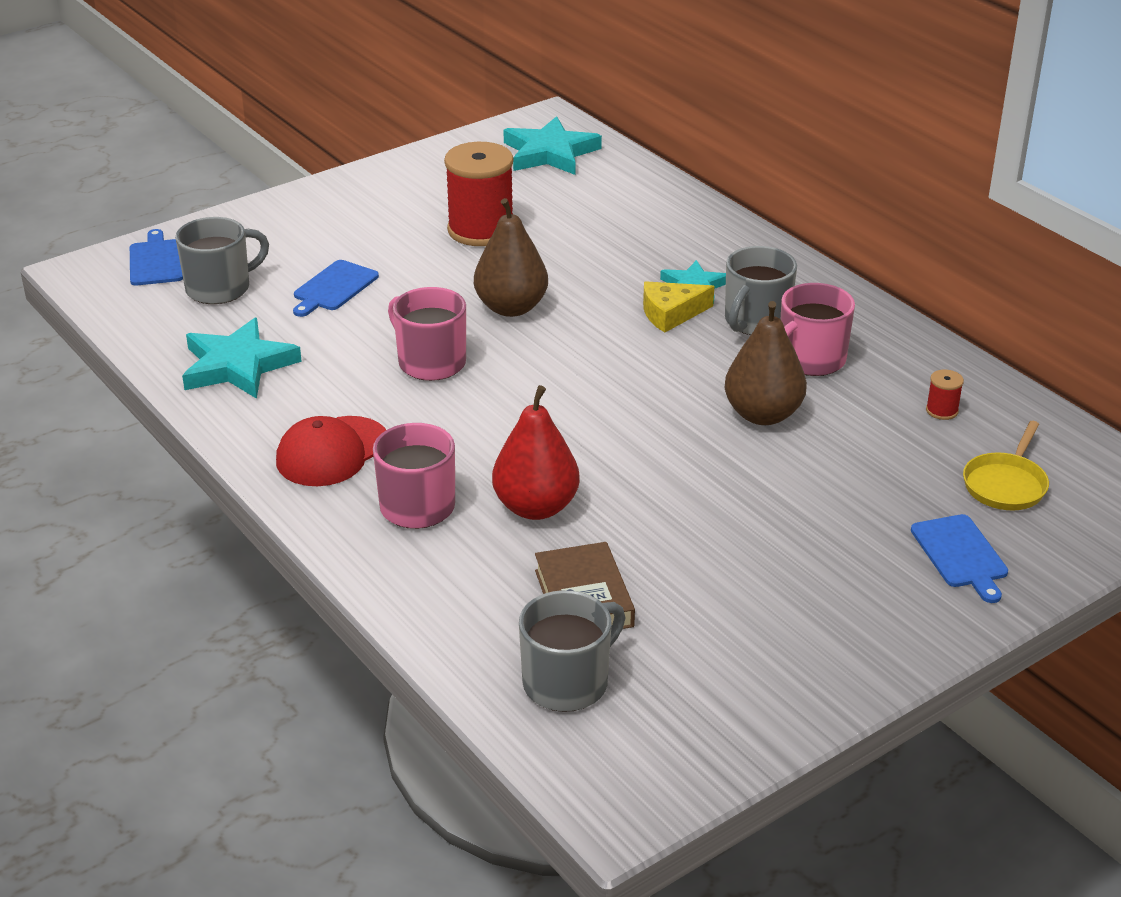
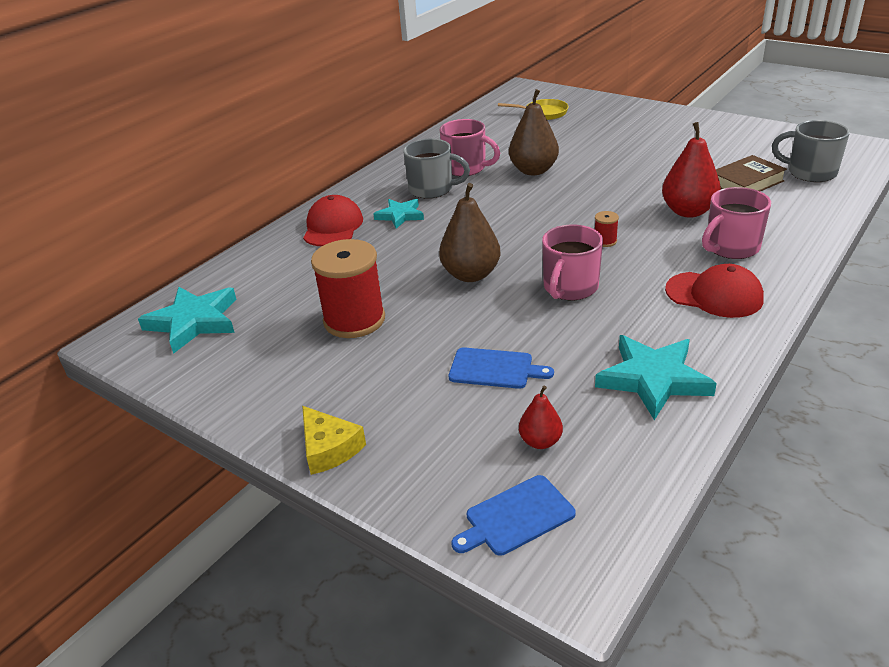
camera: 105 degrees left, 0 degrees up
grey mug [175,217,269,304] -> red pear [519,386,563,449]
yellow cheese [643,281,714,332] -> yellow cheese moved to [302,406,366,475]
blue cutting board [911,514,1008,603] -> none
red spool [926,370,964,420] -> red spool moved to [595,211,619,247]
none -> red cap [303,195,363,246]

